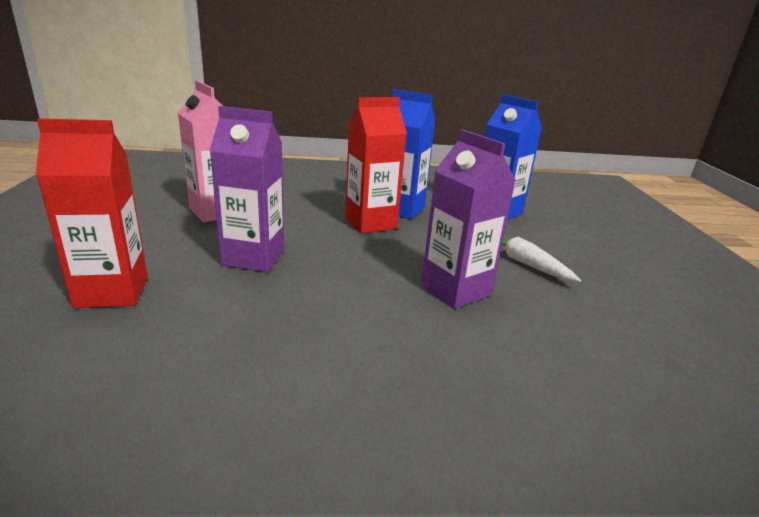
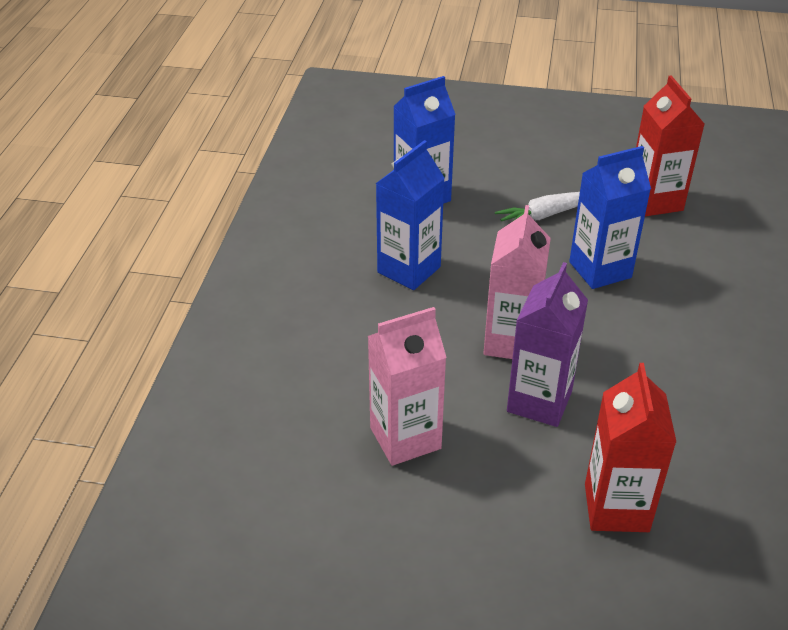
camera: 75 degrees left, 15 degrees up
red carton [345,97,407,234] -> red carton moved to [636,75,705,216]
purple carton [421,129,516,309] -> blue carton [569,146,651,289]
none -> pink carton [484,205,551,359]

